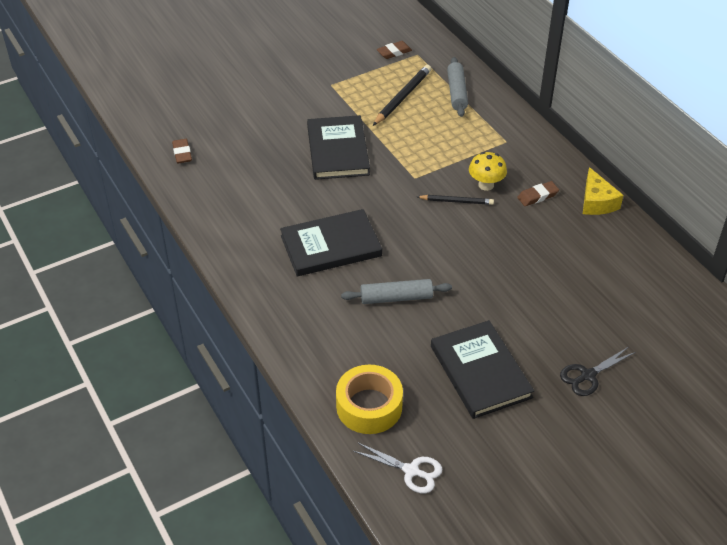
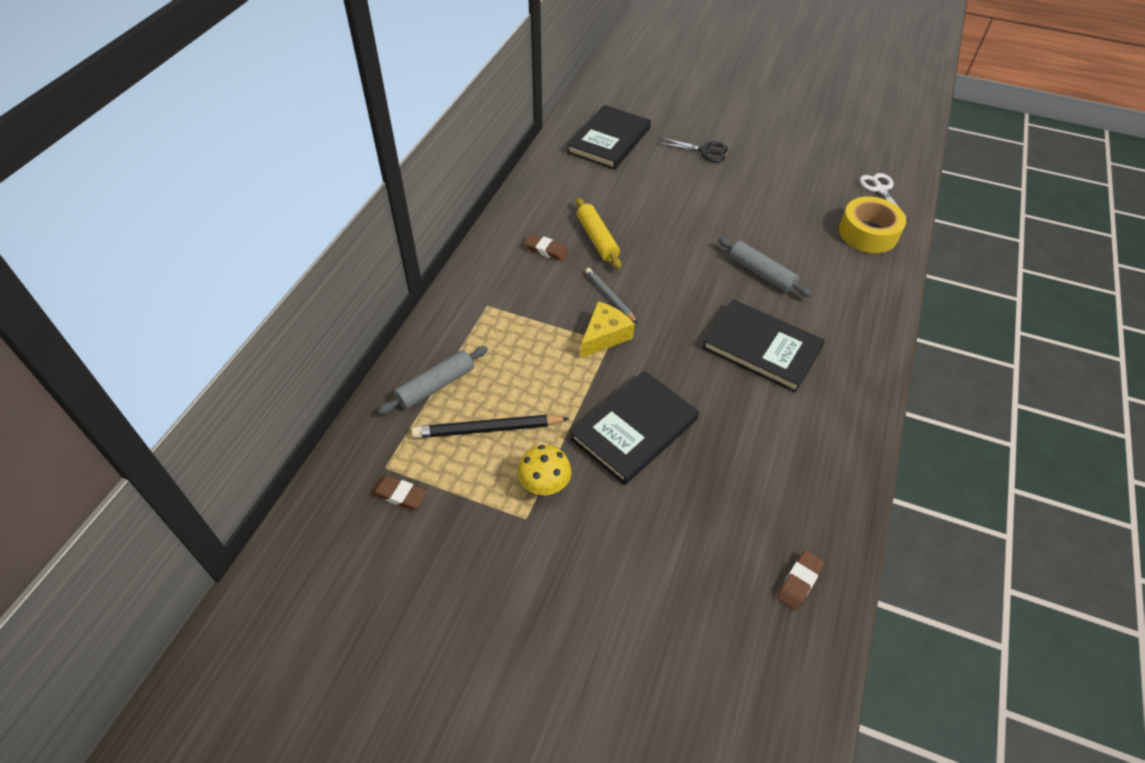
camera: 130 degrees left, 5 degrees up
black pencil [417,195,494,205] -> grey pencil [585,268,637,323]
black book [431,320,534,419] -> black book moved to [567,105,651,170]
yellow mushroom [469,152,507,191] -> yellow mushroom moved to [518,445,571,496]
yellow cheese [583,167,623,215] -> yellow cheese moved to [581,302,635,358]
none -> yellow rolling pin [576,198,622,269]

